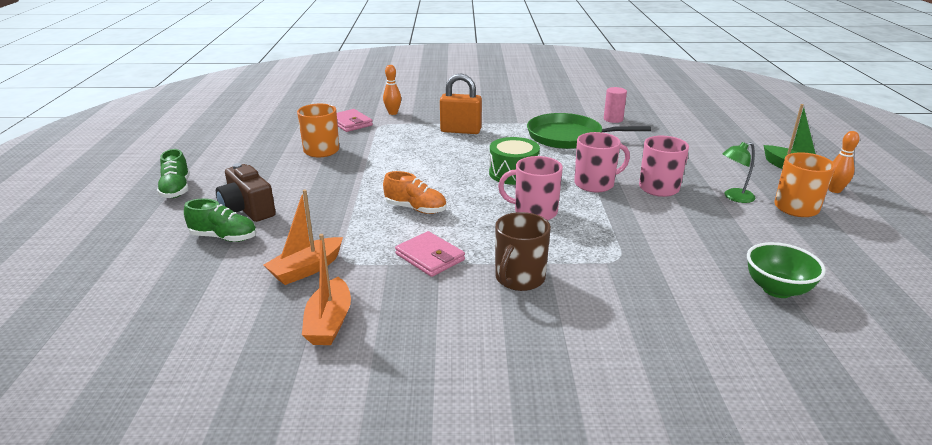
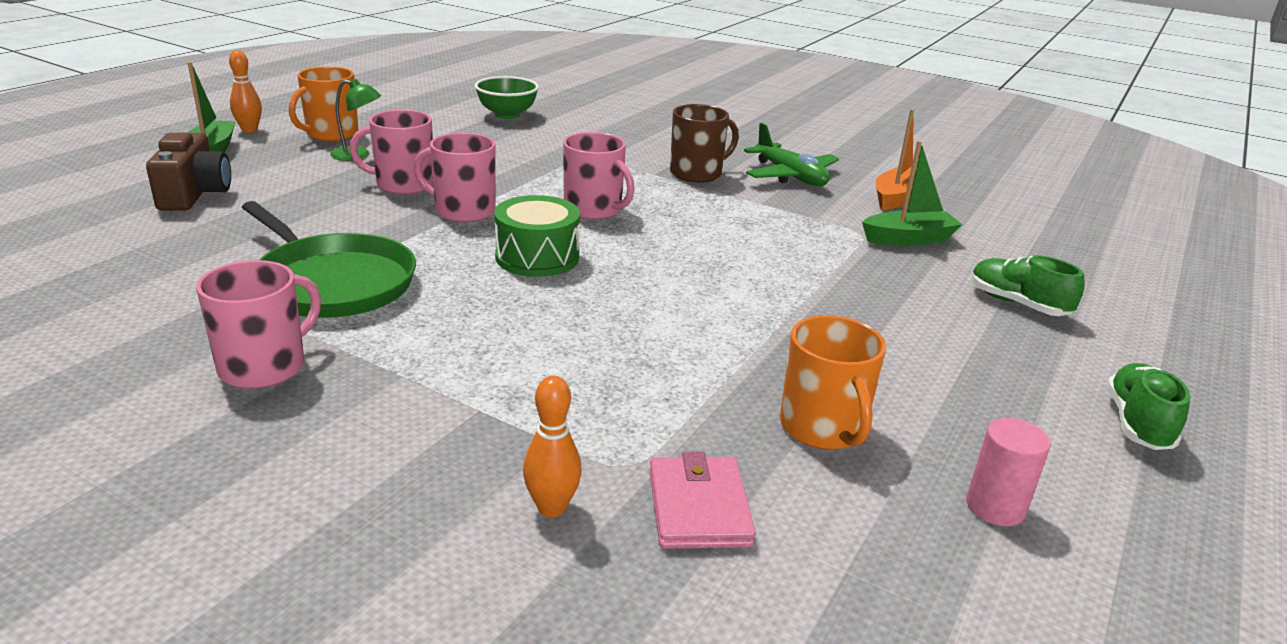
camera: 150 degrees left, 0 degrees up
brown camera [216,163,276,222] -> brown camera moved to [146,133,231,211]
orange boat [264,189,343,285] -> green boat [862,141,963,246]
orange shoe [383,171,447,214] -> none
pink wallet [395,231,465,277] -> none
orange padlock [440,73,482,134] -> none
pink cylinder [604,87,627,123] -> pink cylinder moved to [967,418,1051,526]
none -> pink mug [196,260,321,389]
none -> green plane [744,123,839,186]

